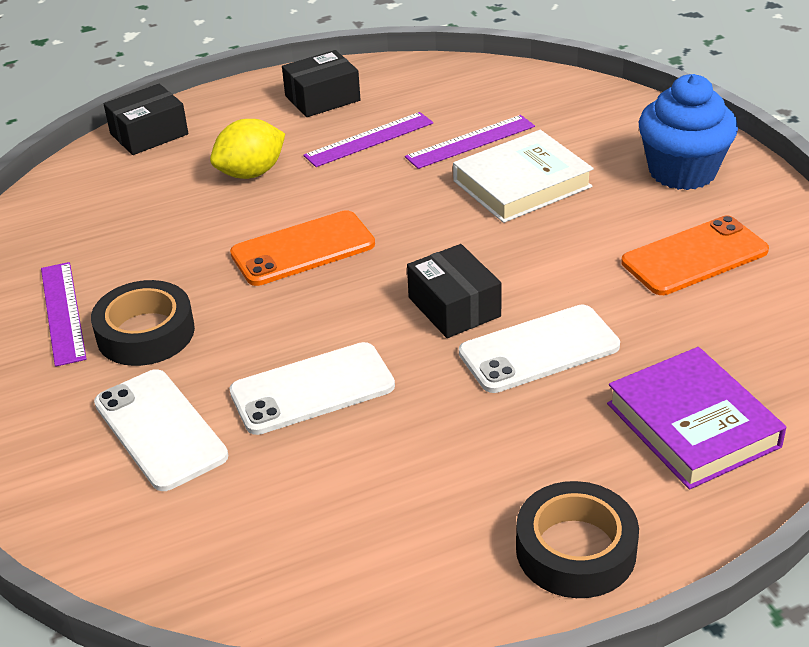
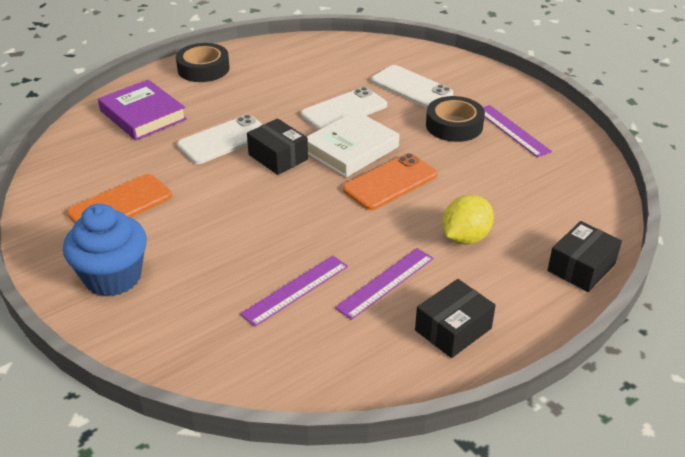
camera: 165 degrees right, 0 degrees up
white book [453,130,594,223] -> white book moved to [307,111,399,177]

